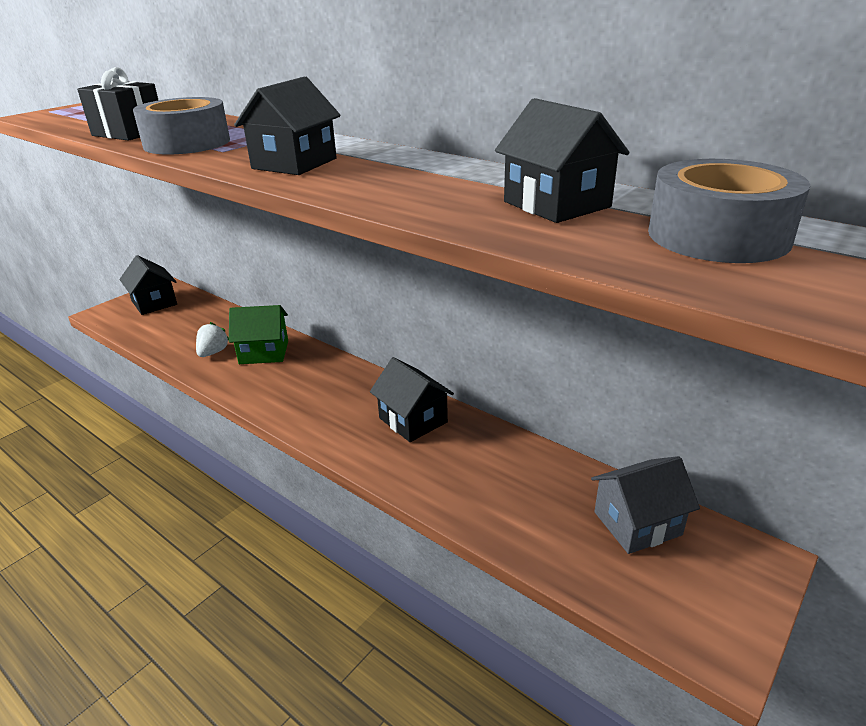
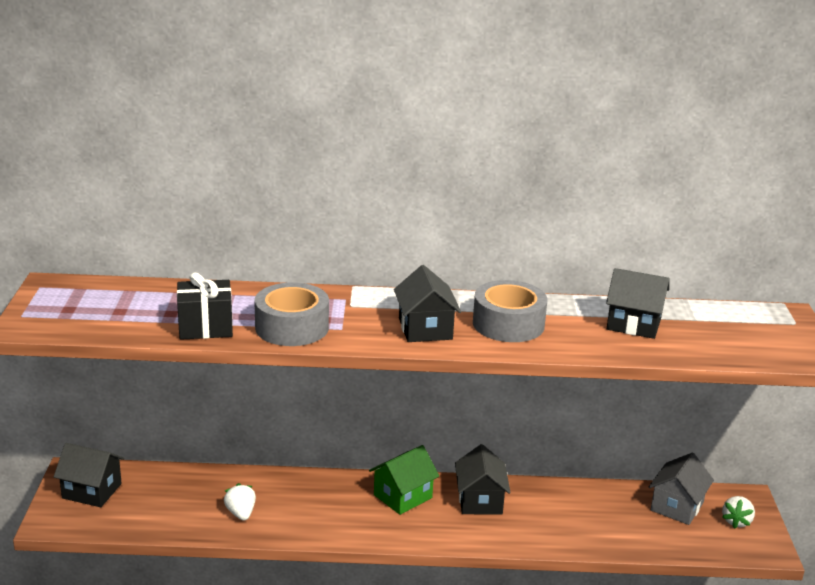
camera: 40 degrees left, 5 degrees down
green house [229,305,288,364] -> green house moved to [369,445,439,515]
black house [370,357,454,442] -> black house turned 75 degrees clockwise [455,444,511,515]
grey tape [648,159,811,263] -> grey tape moved to [473,280,547,342]
none -> white strawberry [722,496,755,529]

